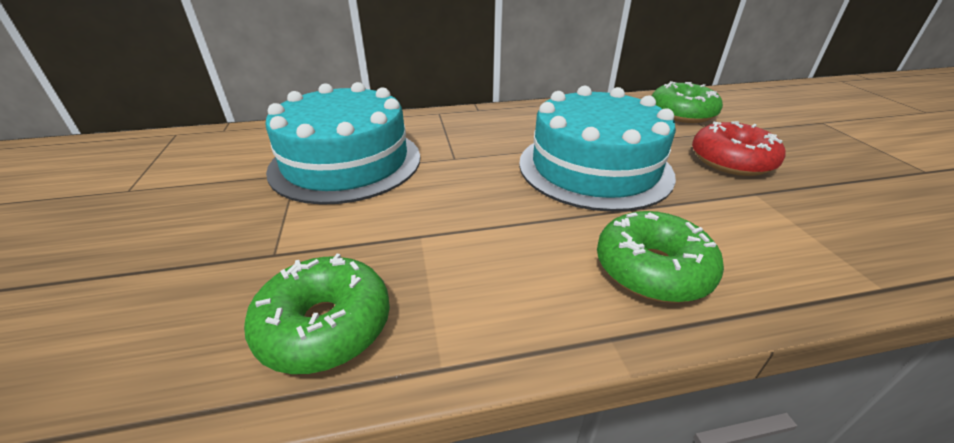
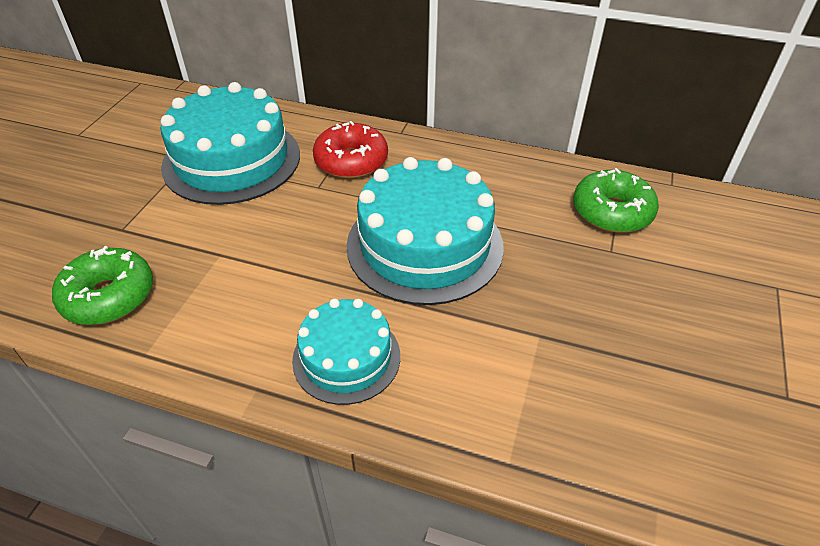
camera: 30 degrees right, 10 degrees up
green donut [597,211,724,303] -> turquoise cake [292,299,400,405]
red donut [692,121,786,176] -> red donut moved to [313,121,388,179]

